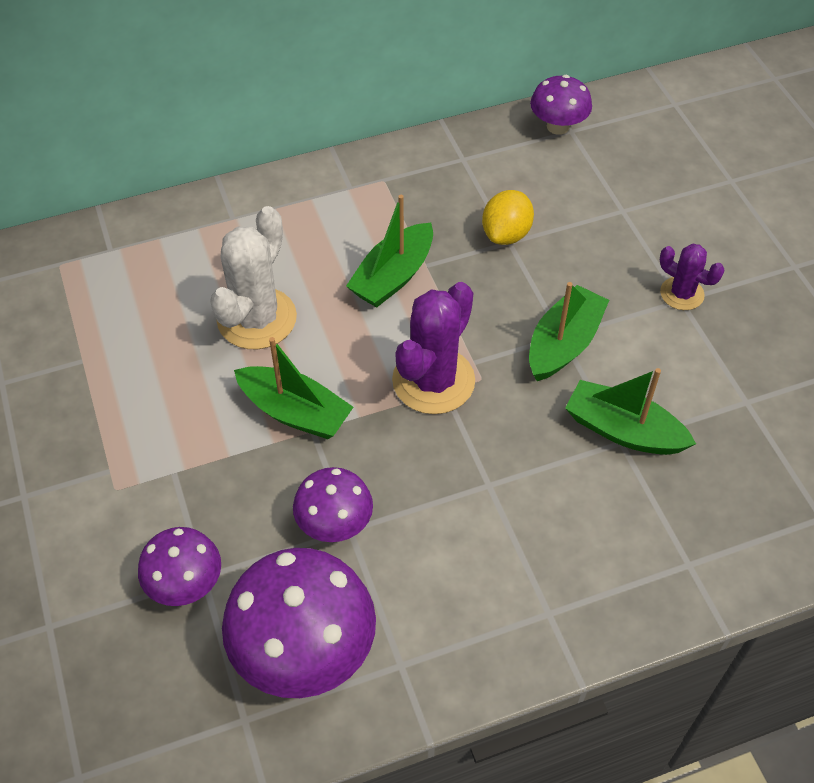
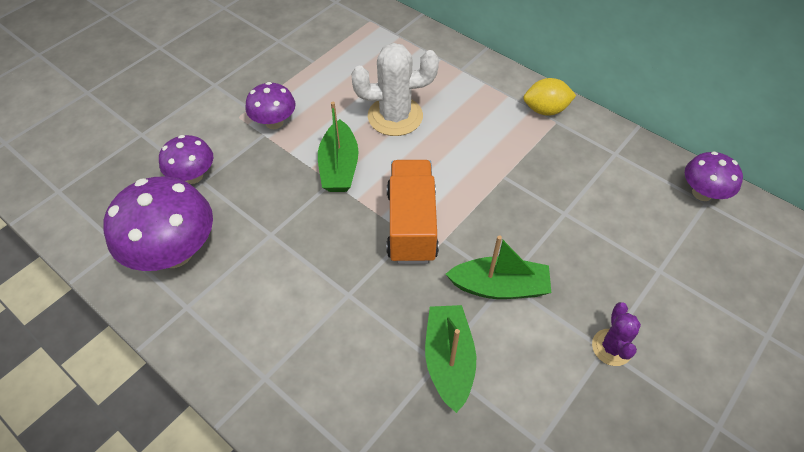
camera: 60 degrees right, 0 degrees up
purple mushroom [293,467,373,542] -> purple mushroom moved to [245,82,296,129]
green boat [346,195,433,308] -> none
purple cactus [392,282,475,414] -> orange truck [386,160,439,264]
yellow lemon [482,190,534,245] -> yellow lemon moved to [524,78,576,116]

